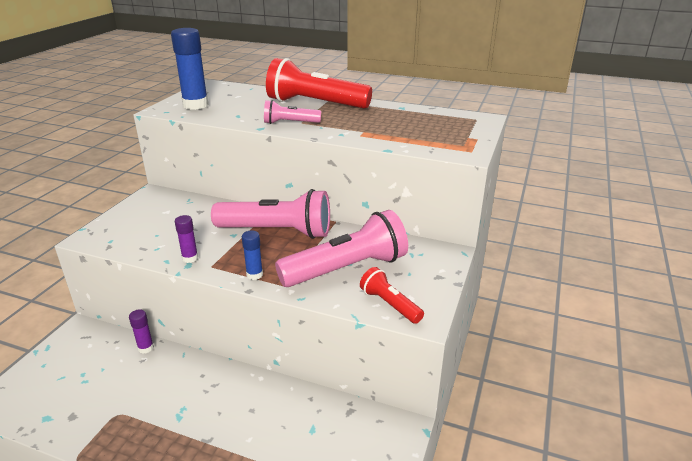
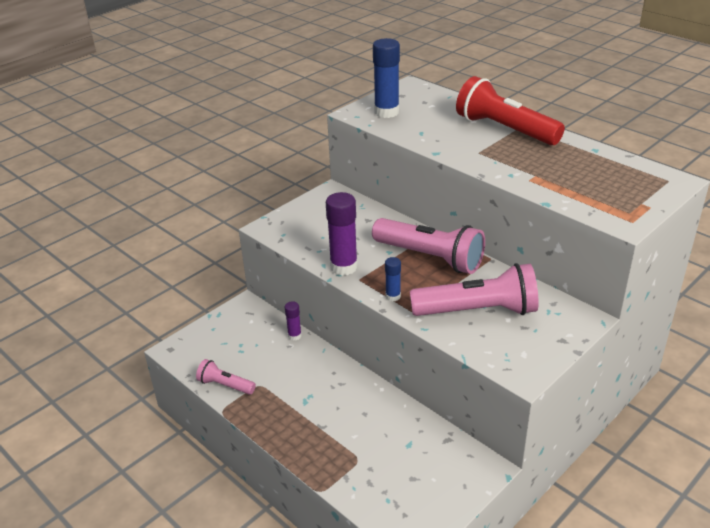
camera: 25 degrees right, 5 degrees up
purple glue stick [175,215,198,263] -> purple glue stick [326,192,358,276], size x1.91
pink flashlight [264,100,321,124] -> pink flashlight moved to [196,359,256,395]
red flashlight [360,267,424,324] -> none

